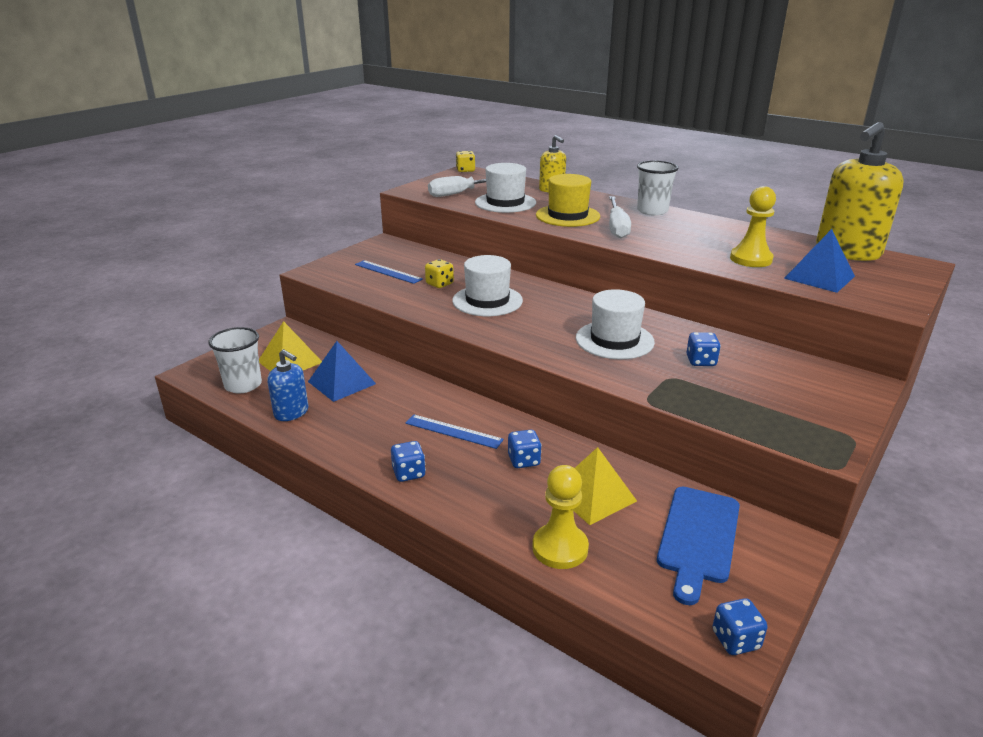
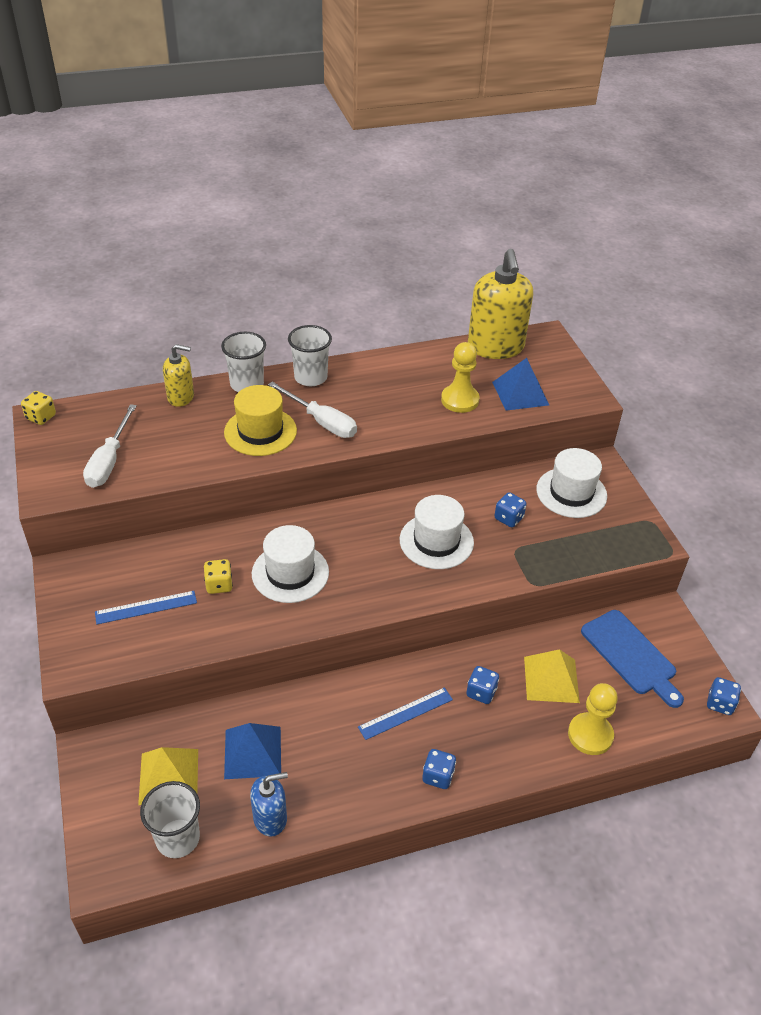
camera: 55 degrees left, 15 degrees up
white hat [475,163,536,213] -> white hat moved to [536,448,607,518]
none -> white cup [221,332,266,392]

